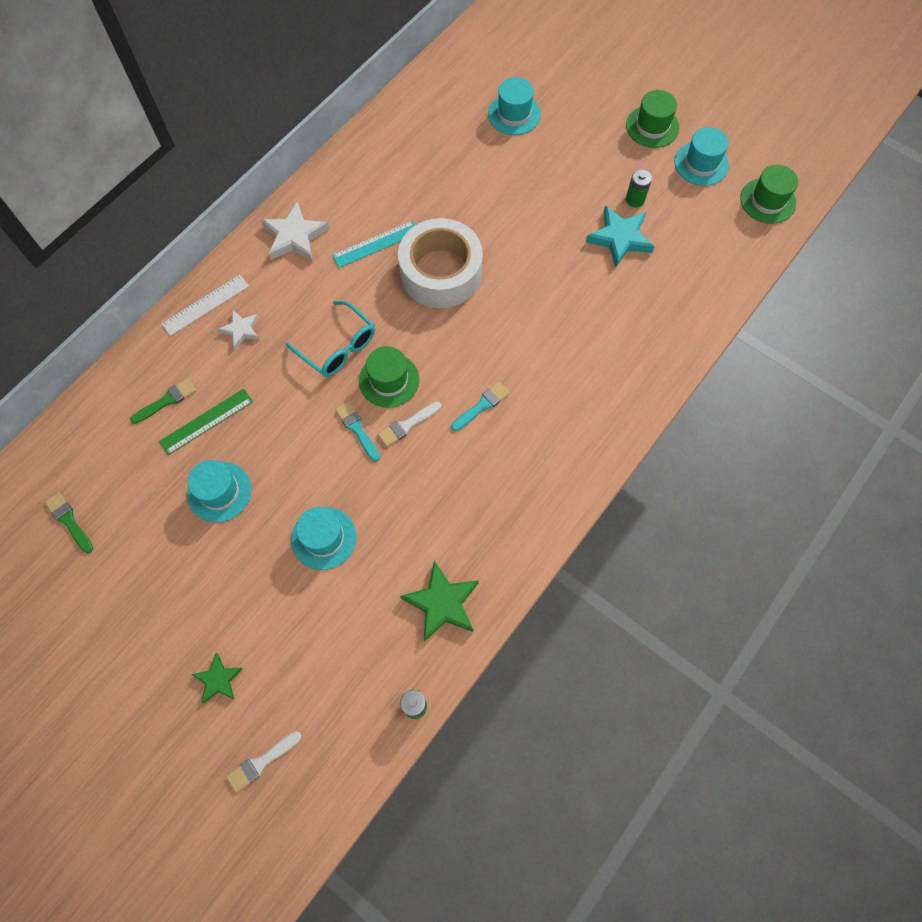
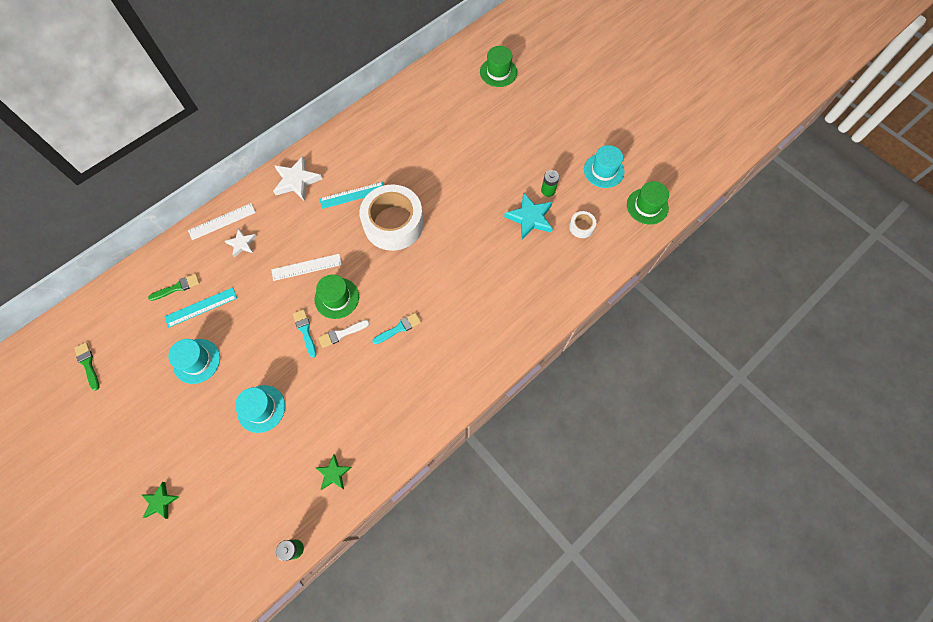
camera: 10 degrees right, 0 degrees up
green ruler [159,389,253,455] -> turquoise ruler [164,287,237,328]
white brush [226,731,302,793] -> none
turquoise glasses [286,301,375,377] -> white ruler [271,254,342,281]
green star [400,561,479,642] -> green star [316,454,352,490], size x0.60
turquoise hat [488,77,541,135] -> none
green hat [626,90,679,148] -> green hat moved to [480,46,517,87]
none -> white tape [569,211,596,238]

